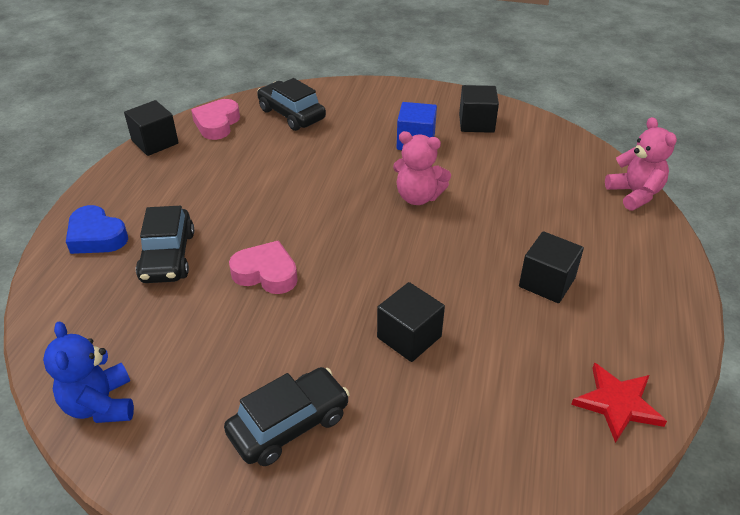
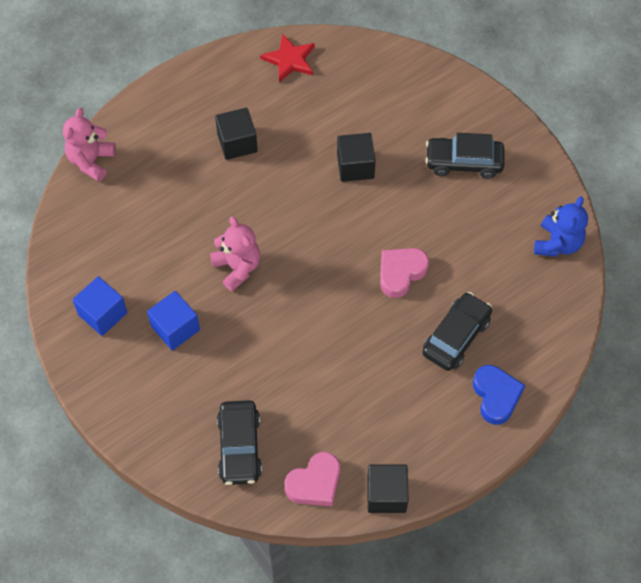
camera: 140 degrees left, 20 degrees up
pink heart [229,241,298,294] -> pink heart turned 75 degrees clockwise [380,248,429,298]
black cube [459,85,499,133] -> blue cube [73,276,127,336]

